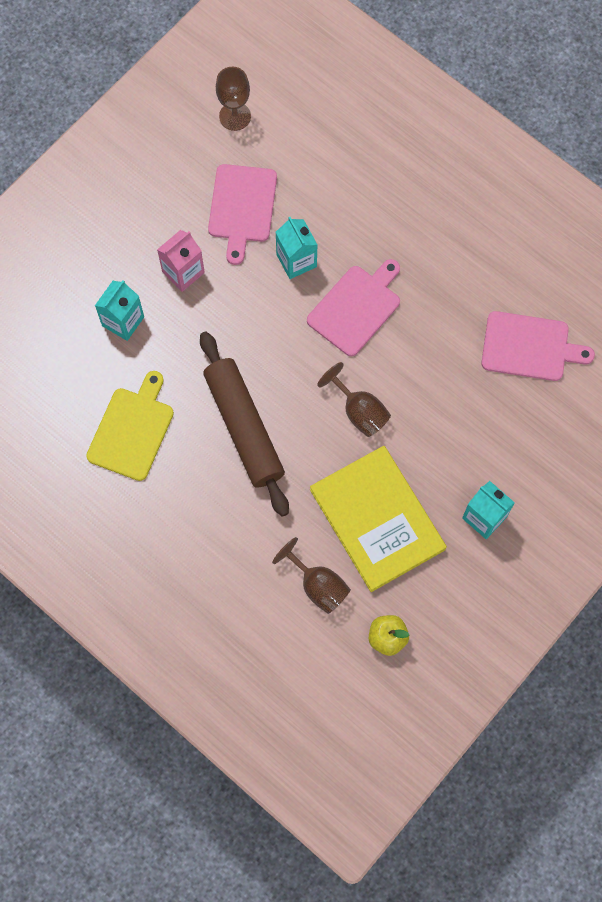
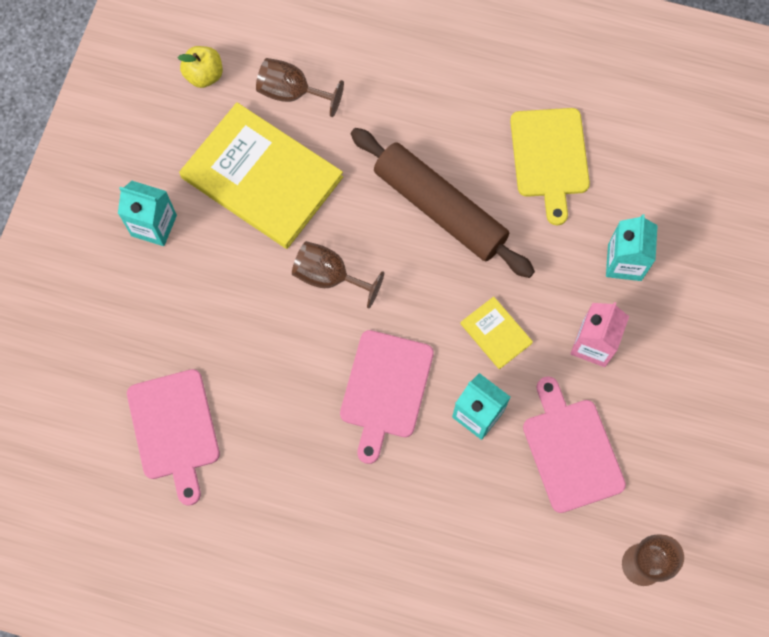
camera: 155 degrees right, 0 degrees up
pink cutting board [481,311,595,381] -> pink cutting board turned 90 degrees counterclockwise [127,369,220,506]
none -> yellow book [460,297,533,369]

